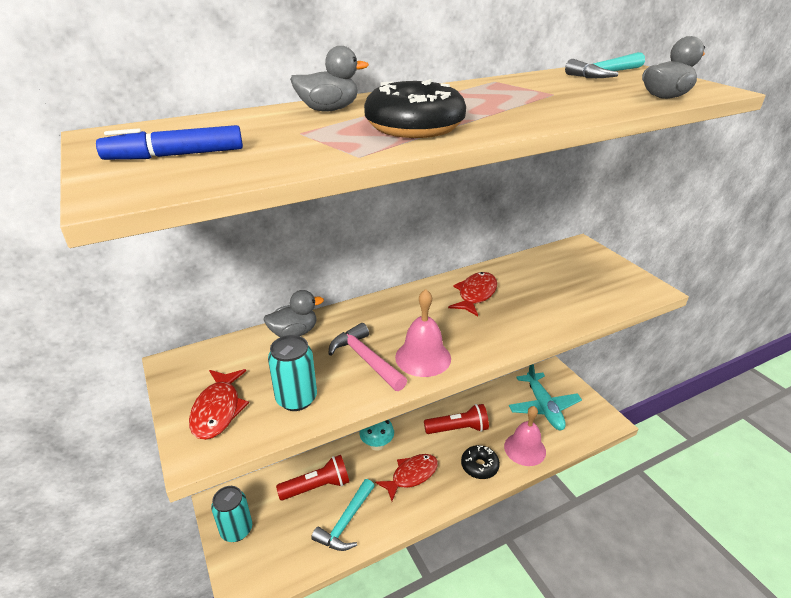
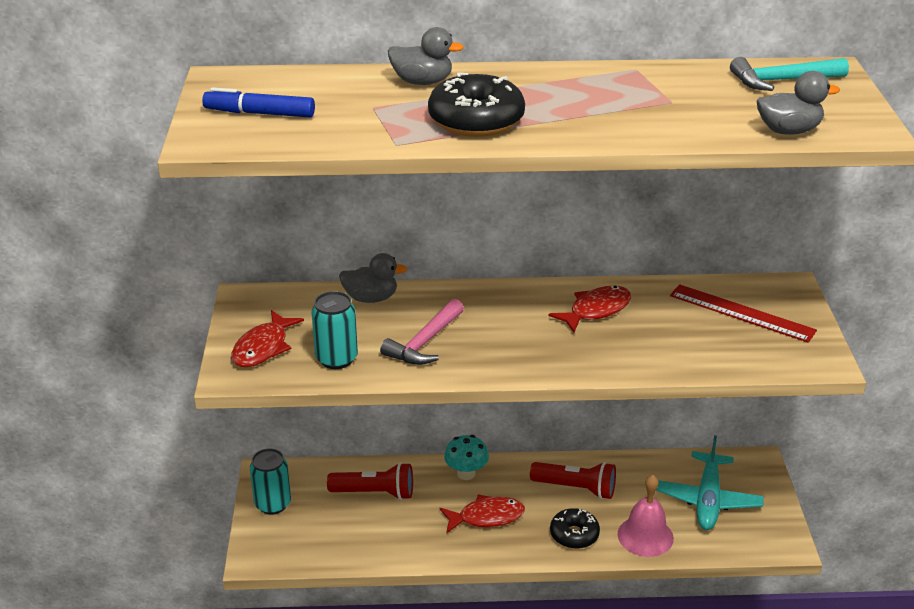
camera: 25 degrees right, 0 degrees up
turquoise hammer [311,479,375,551] -> none
pink hammer [328,323,407,391] -> pink hammer turned 135 degrees counterclockwise [380,299,464,365]
pink bell [395,289,451,377] -> none
none -> red ruler [670,284,817,343]

